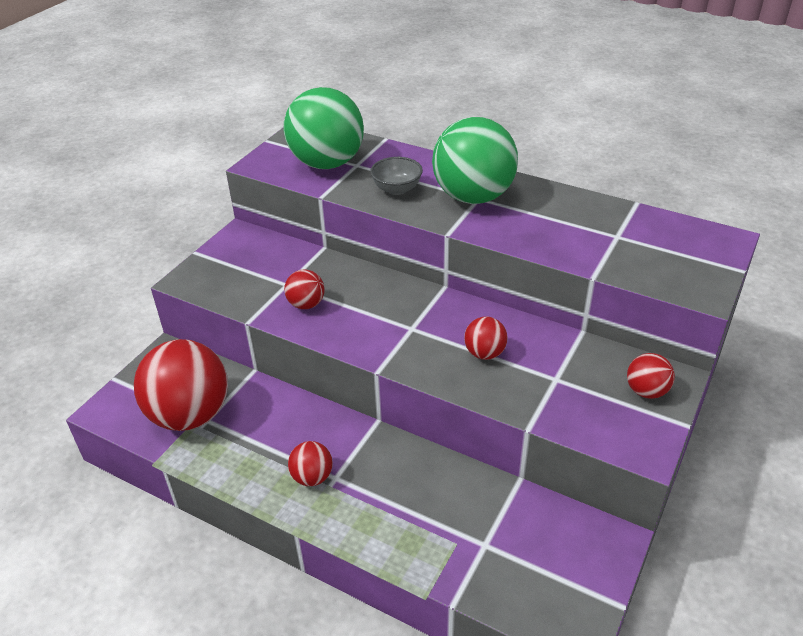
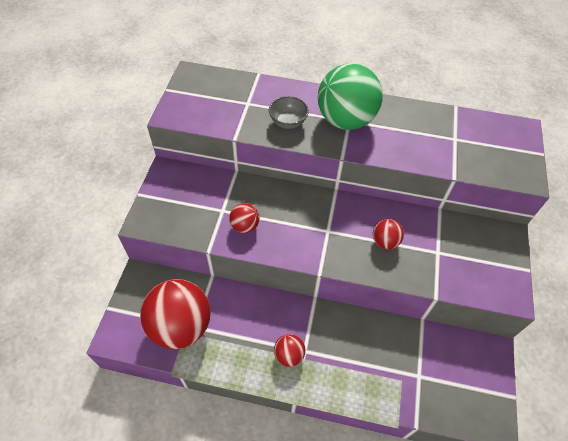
camera: 20 degrees left, 15 degrees up
green ball [284,87,364,169] -> none
red ball [627,353,675,399] -> none

